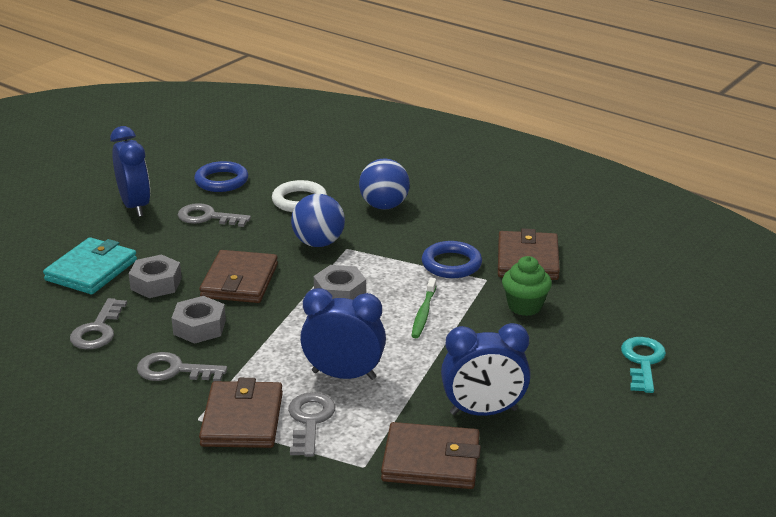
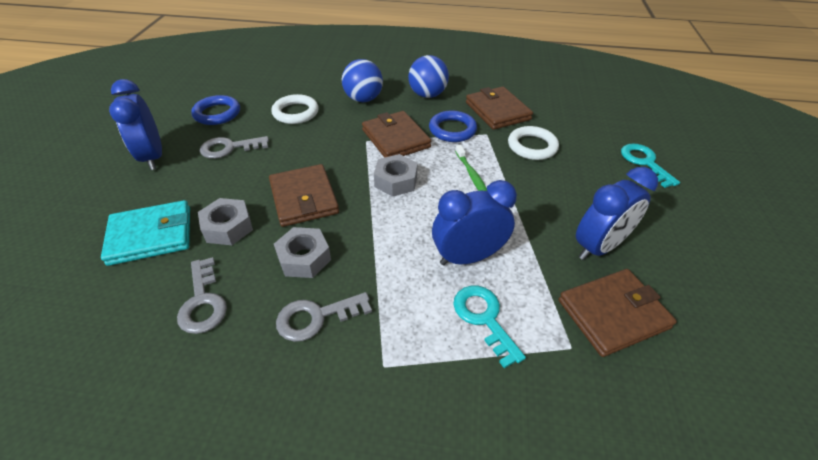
camera: 30 degrees left, 15 degrees up
turquoise wallet [43,237,137,294] -> turquoise wallet turned 75 degrees clockwise [101,200,190,266]
blue clock [110,126,150,217] -> blue clock turned 150 degrees counterclockwise [109,79,162,170]
brown wallet [199,378,283,448] -> brown wallet moved to [362,111,431,158]
grey key [288,392,335,457] -> turquoise key [453,286,526,368]
blue ball [291,194,345,247] -> blue ball moved to [408,55,449,98]
green cupcake [502,256,552,316] -> white ring [508,126,559,160]

